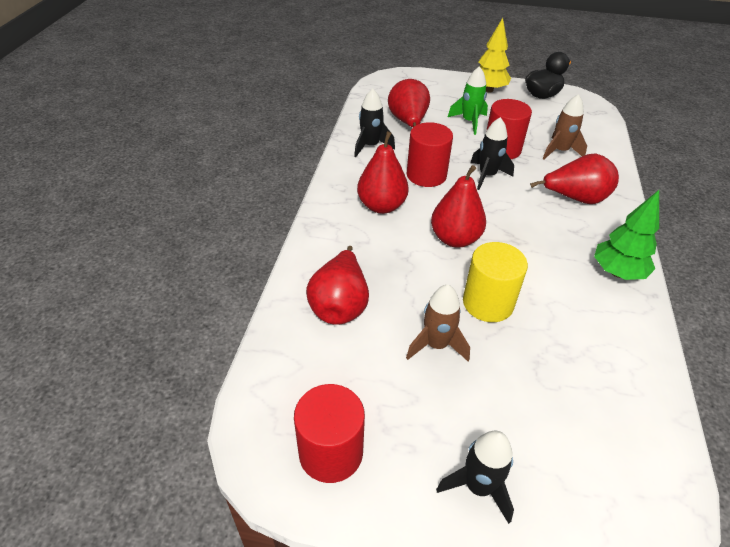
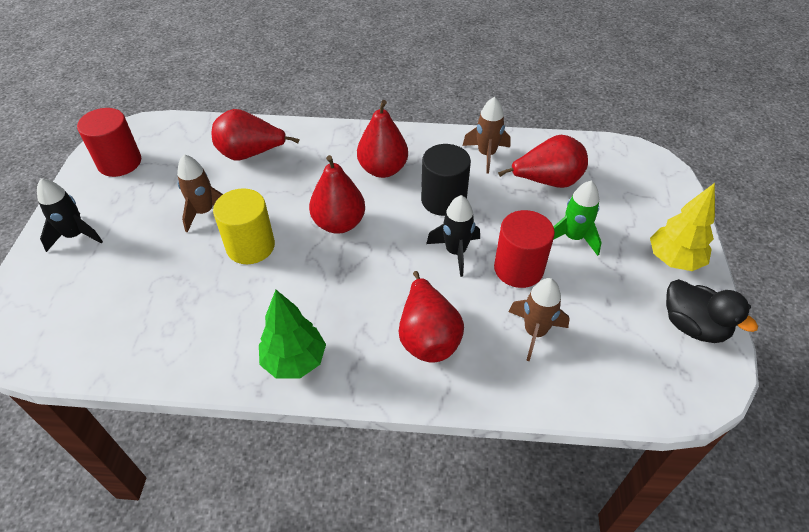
camera: 85 degrees right, 5 degrees up
black rocket [354,89,395,157] -> brown rocket [463,97,511,174]
red cylinder [406,122,453,187] -> black cylinder [421,144,471,216]

